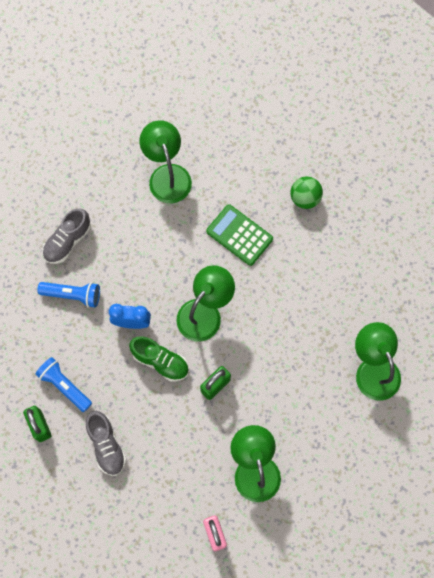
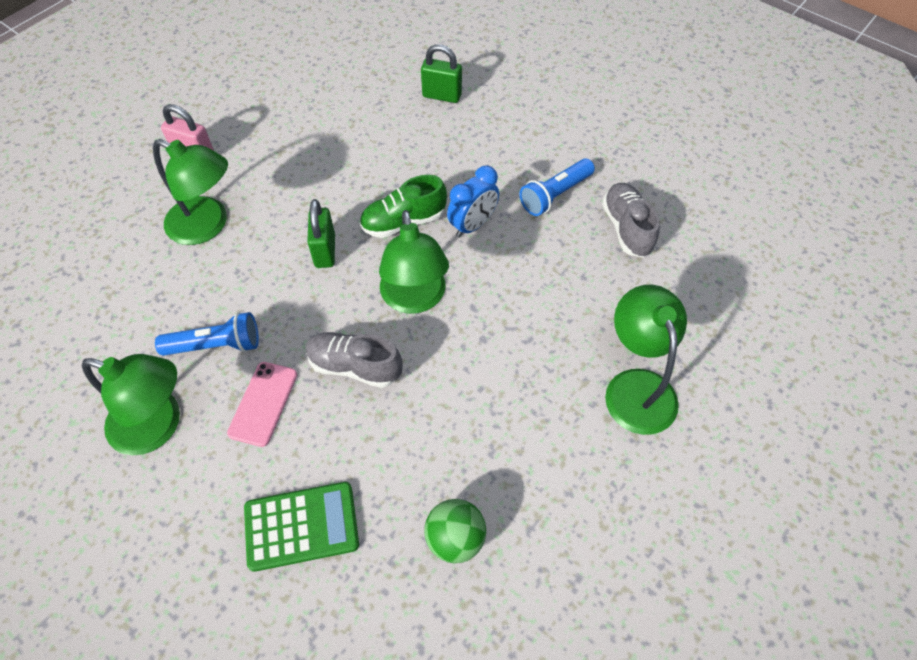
camera: 130 degrees right, 15 degrees down
blue flashlight [35,357,92,412] -> blue flashlight moved to [155,312,259,356]
grey shoe [86,411,126,476] -> grey shoe moved to [306,332,403,388]
green lamp [139,120,192,203] -> green lamp turned 120 degrees counterclockwise [605,285,687,435]
green calculator [206,204,273,266] -> green calculator moved to [244,482,359,572]
none -> pink phone [227,362,297,447]

